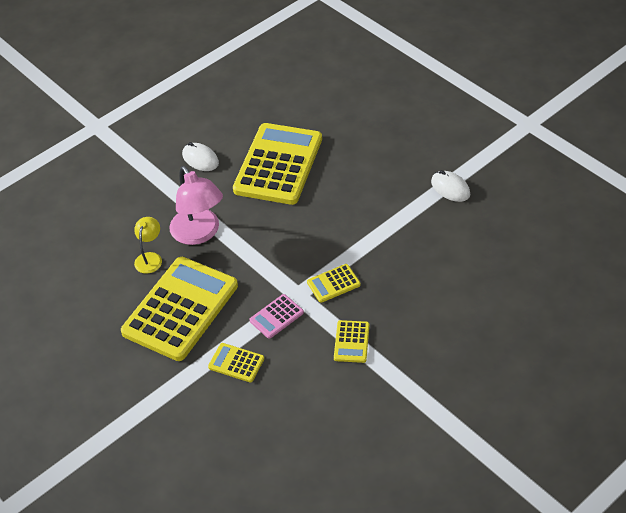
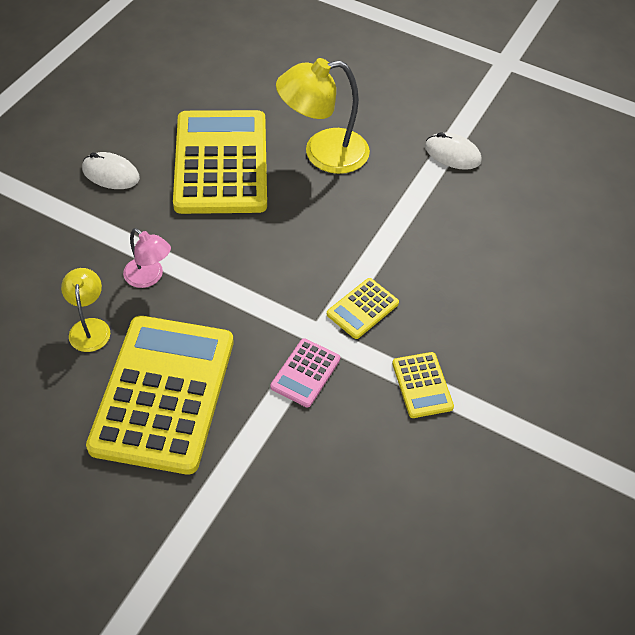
camera: 25 degrees left, 5 degrees up
pink lamp [169,166,223,245] -> pink lamp [123,228,171,288], size x0.55
yellow calculator [208,343,264,382] -> none
none -> yellow lamp [276,58,370,174]

